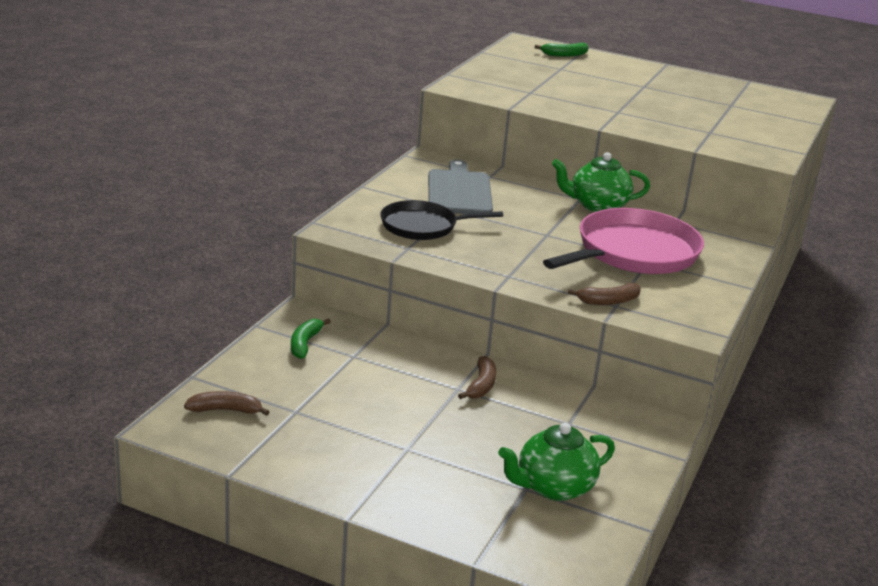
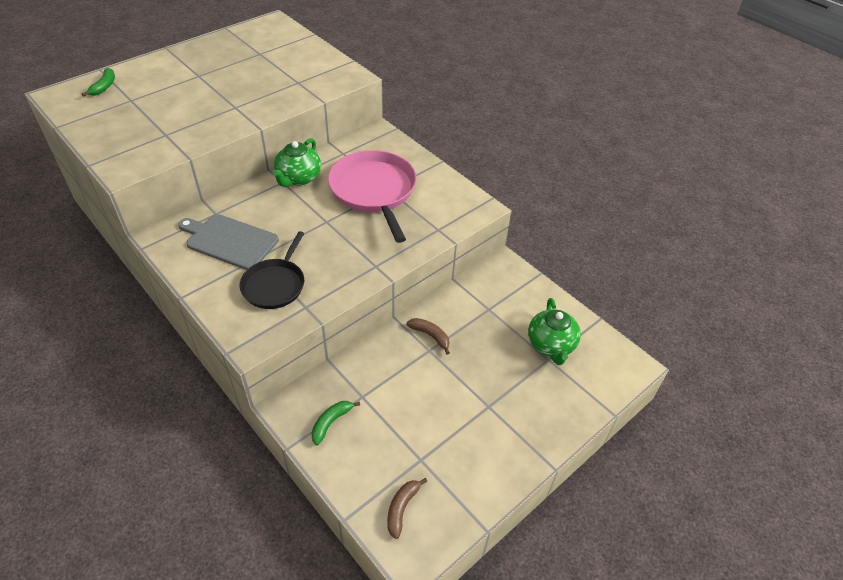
camera: 65 degrees left, 20 degrees up
green banana [291,318,331,359] -> green banana turned 90 degrees clockwise [311,401,360,445]
brown banana [568,283,641,305] -> none

